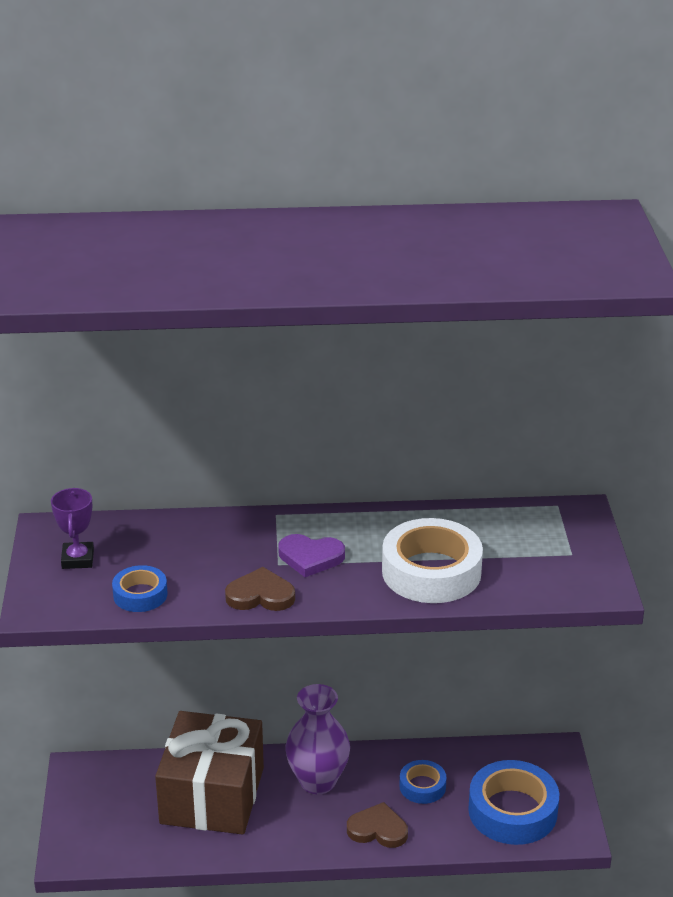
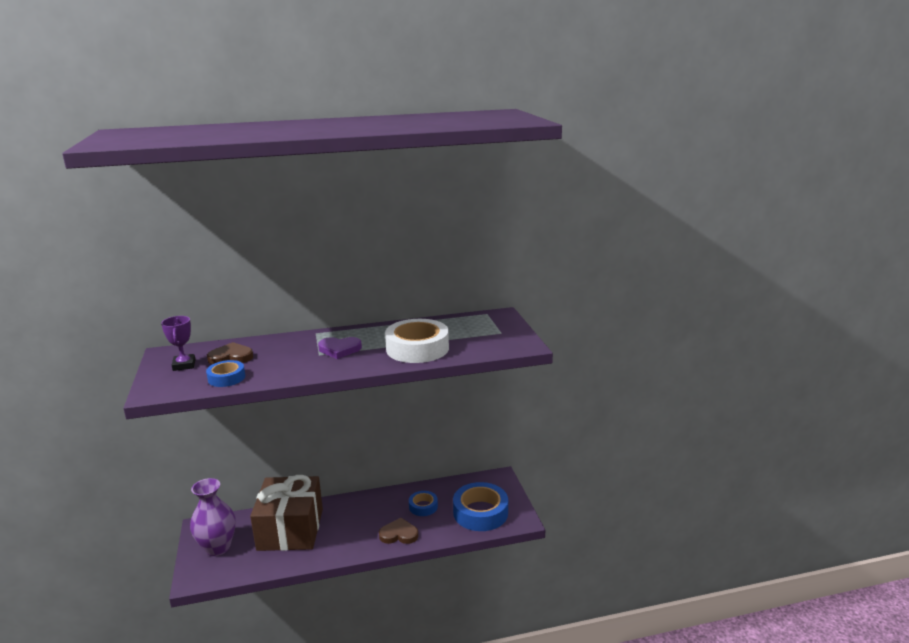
camera: 10 degrees left, 10 degrees down
brown heart [225,567,295,611] -> brown heart moved to [207,342,253,364]
purple vase [285,684,350,794] -> purple vase moved to [190,478,236,556]

